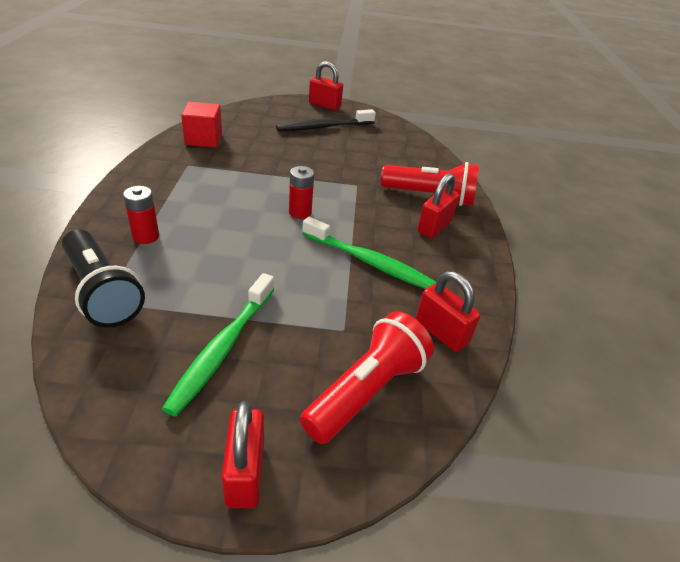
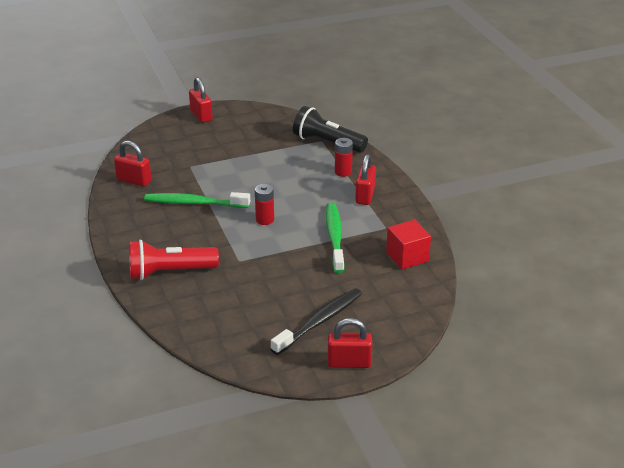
camera: 160 degrees right, 5 degrees down
green toothbrush [162,273,274,416] -> green toothbrush moved to [326,202,344,273]
red flashlight [300,311,434,444] -> none
red padlock [418,173,459,238] -> red padlock moved to [355,154,376,205]

